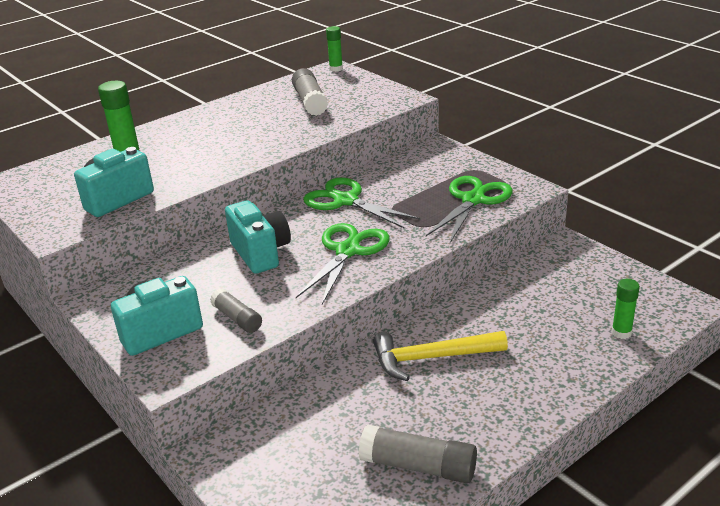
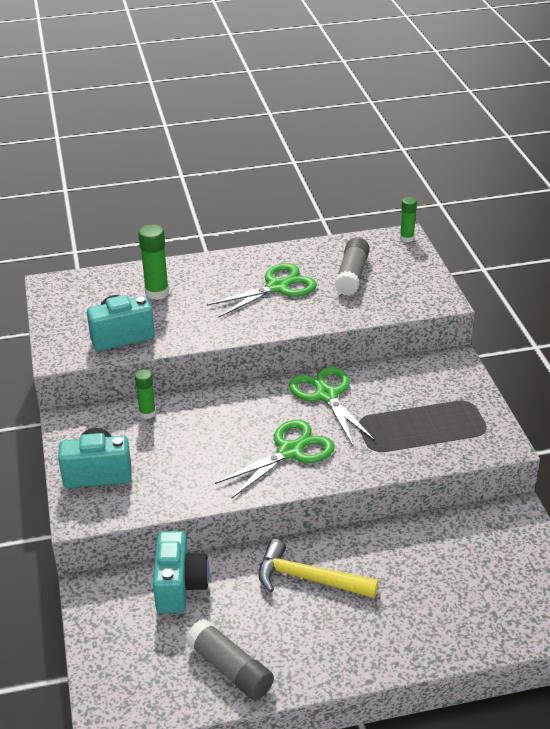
camera: 25 degrees right, 5 degrees up
grey glue stick [210,288,262,333] -> none
turquoise camera [225,200,291,274] -> turquoise camera moved to [153,531,210,613]
green scissors [426,176,513,243] -> green scissors moved to [206,263,317,318]
green glue stick [611,279,640,339] -> green glue stick moved to [135,369,156,419]

